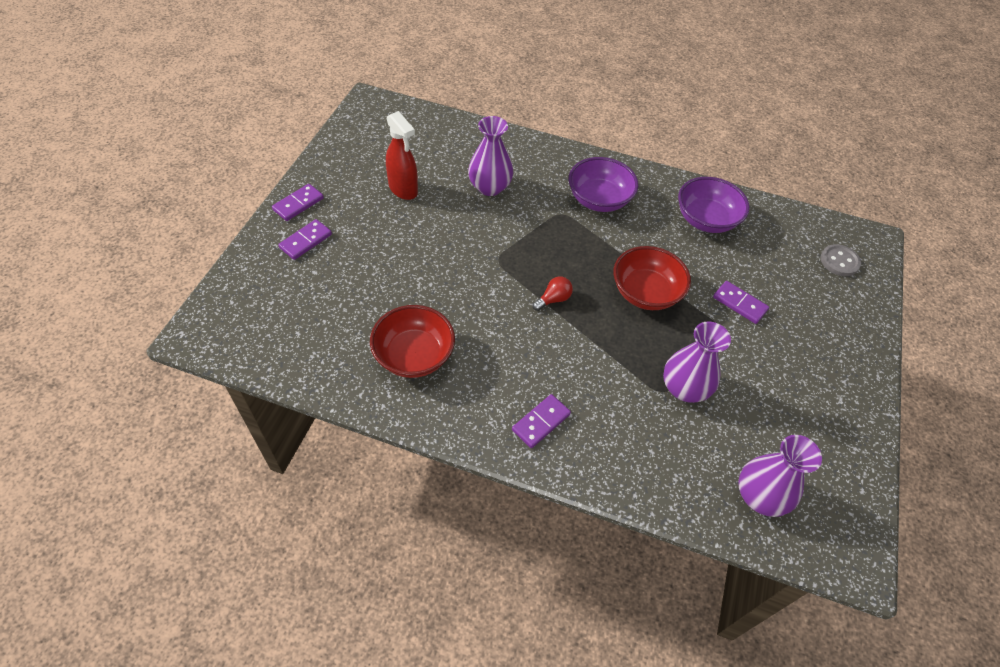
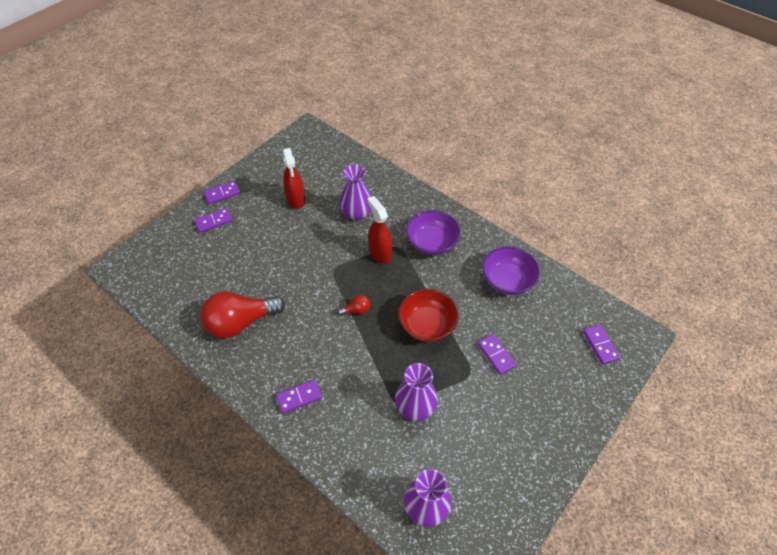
camera: 25 degrees right, 0 degrees up
red bowl [370,305,455,378] -> red light bulb [201,291,285,338]
grey button [820,244,861,276] -> purple domino [583,325,620,364]
none -> red spray bottle [367,196,392,264]

